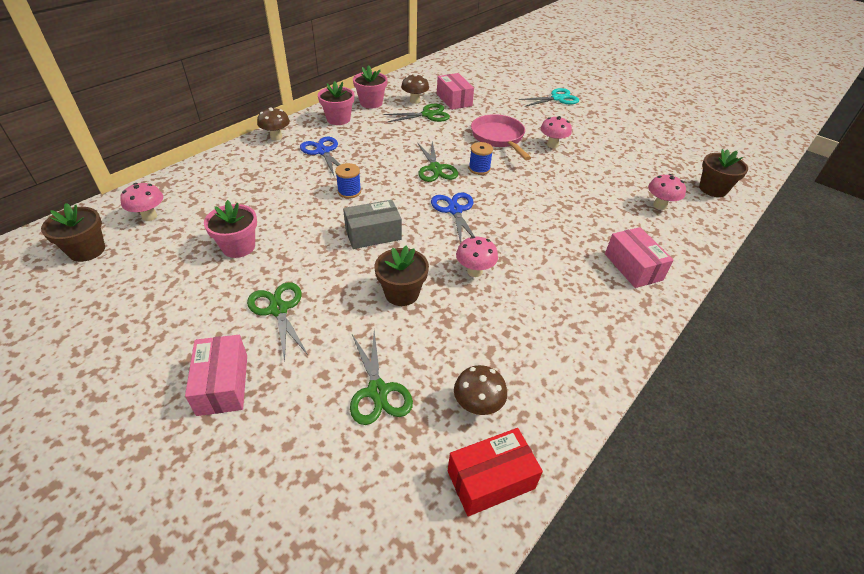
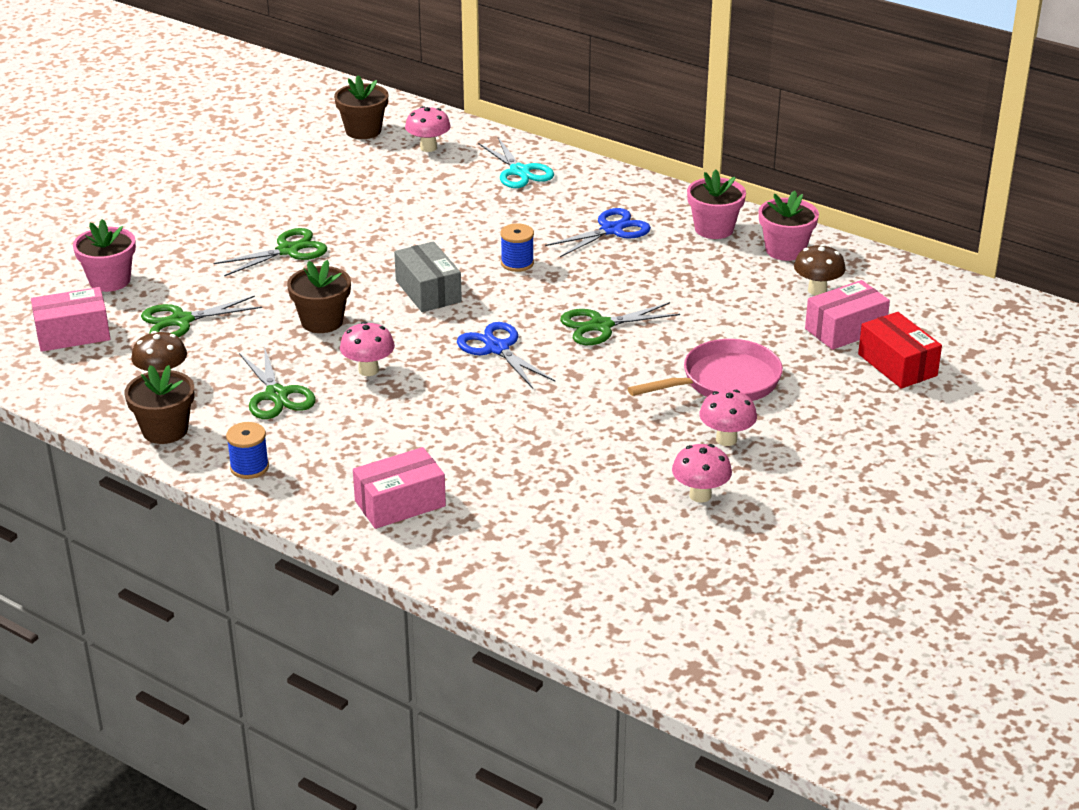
camera: 85 degrees right, 10 degrees down
pink box [185,335,247,416] -> pink box moved to [31,287,110,352]
pink flower pot [204,200,257,258] -> pink flower pot moved to [73,219,136,292]
brown mushroom [257,107,290,141] -> none
green scissors [384,104,450,122] -> green scissors moved to [239,346,316,419]
blue scissors [431,192,475,244] -> blue scissors turned 105 degrees counterclockwise [457,322,555,389]
red box [448,428,543,517] -> red box moved to [858,312,942,389]
blue spool [469,142,493,175] -> blue spool moved to [226,422,269,479]
turquoise scissors [519,88,579,106] -> turquoise scissors moved to [478,137,554,188]
pink mushroom [648,174,686,210] -> pink mushroom moved to [672,444,732,503]
brown flower pot [699,149,748,197] -> brown flower pot moved to [125,365,194,444]

